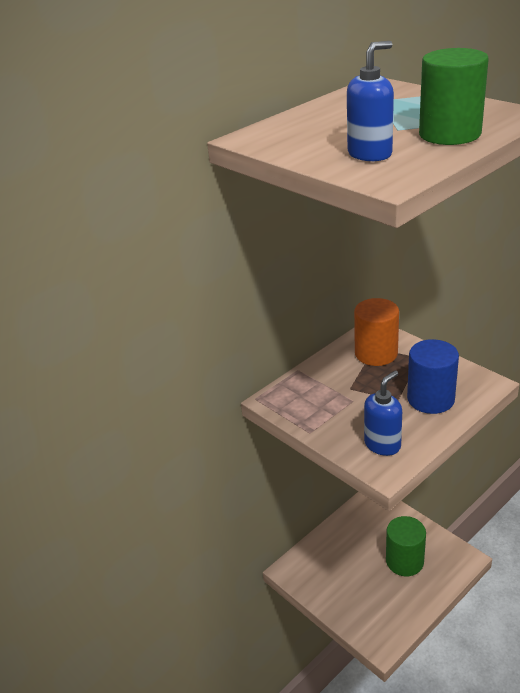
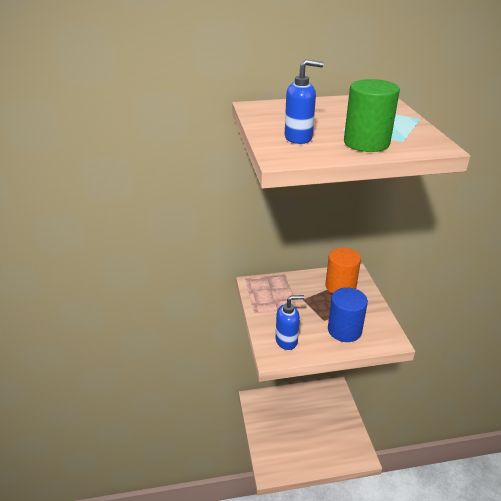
camera: 30 degrees right, 0 degrees up
green cylinder [386,516,426,576] -> none

